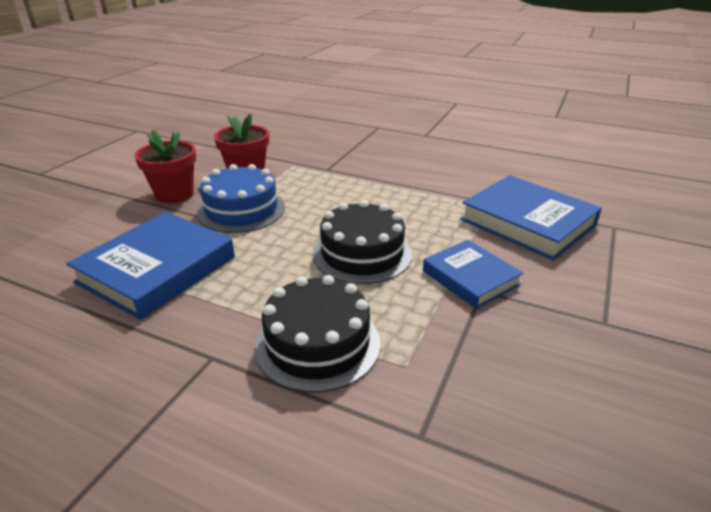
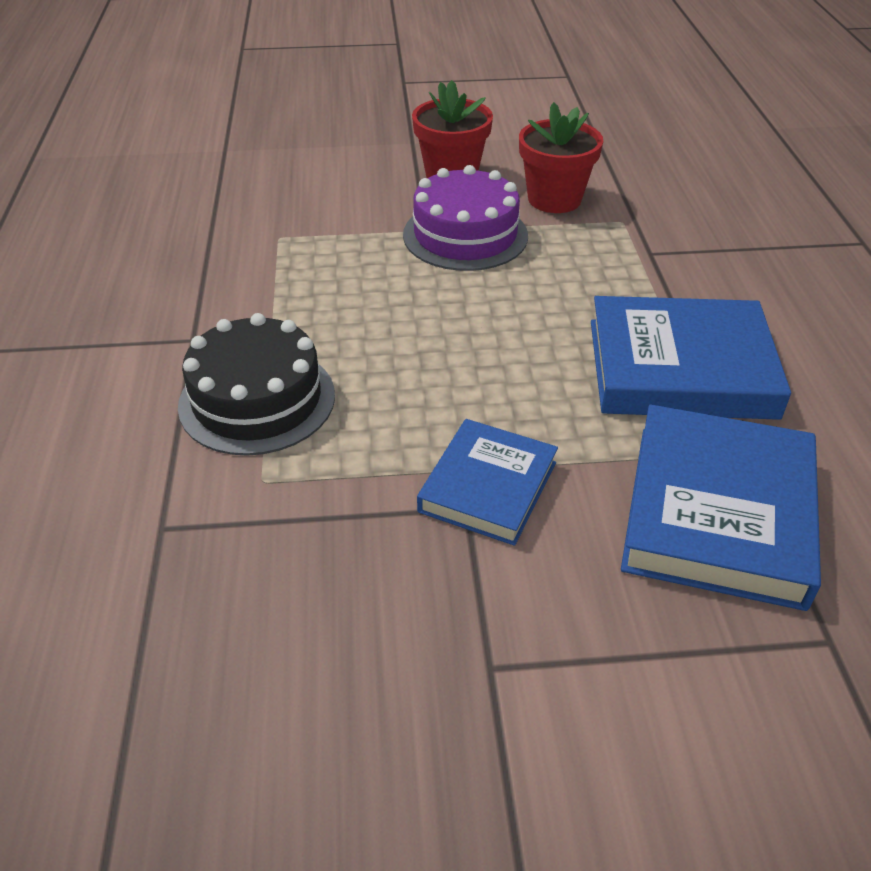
camera: 60 degrees right, 10 degrees up
blue book [66,212,235,320] -> blue book moved to [591,296,791,420]
blue cake [197,164,285,233] -> purple cake [403,165,528,271]
black cake [313,200,412,284] -> none

